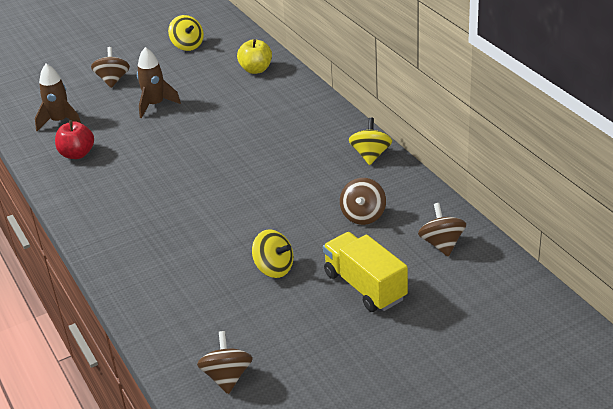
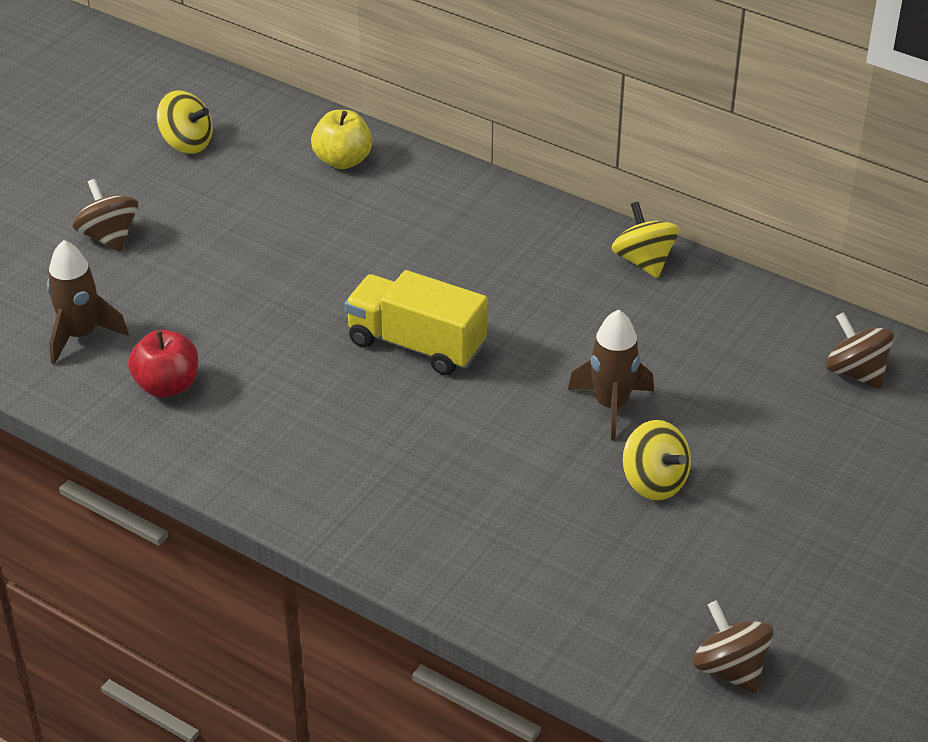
camera: 30 degrees left, 5 degrees up
brown rocket [137,47,181,118] -> brown rocket moved to [568,309,654,441]
yellow spinning top [252,229,294,278] -> yellow spinning top turned 45 degrees clockwise [623,420,691,500]
yellow truck [323,232,408,312] -> yellow truck moved to [345,270,487,375]
brown spinning top [340,178,386,225] -> none

